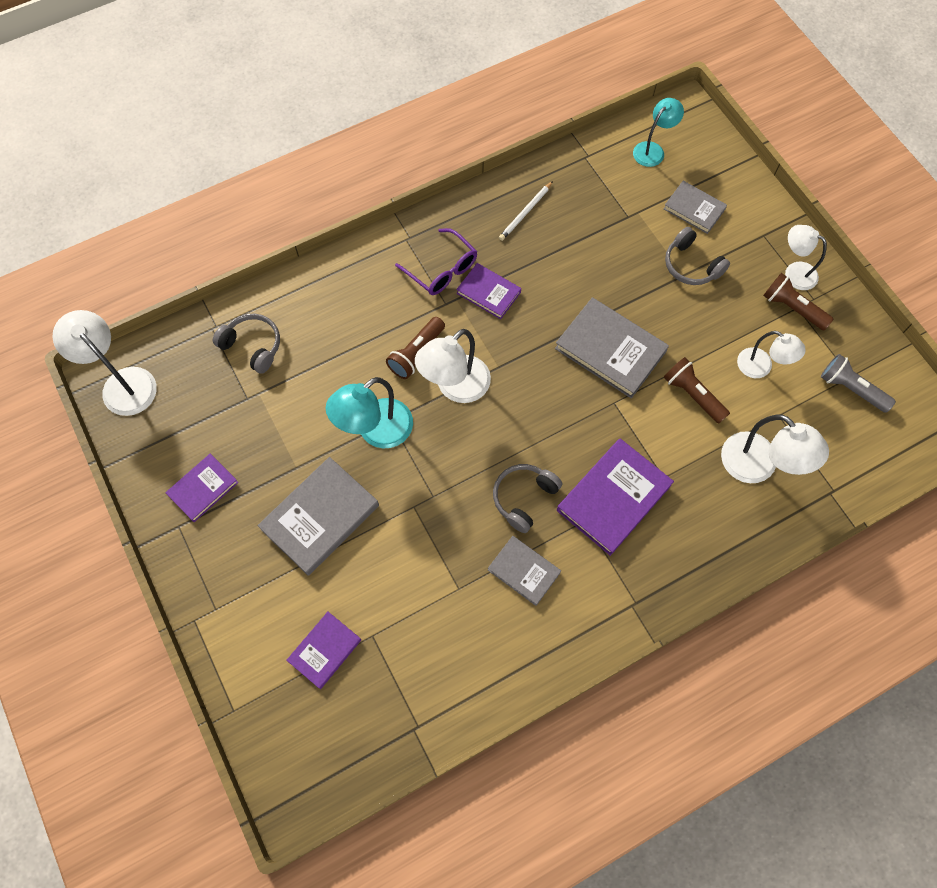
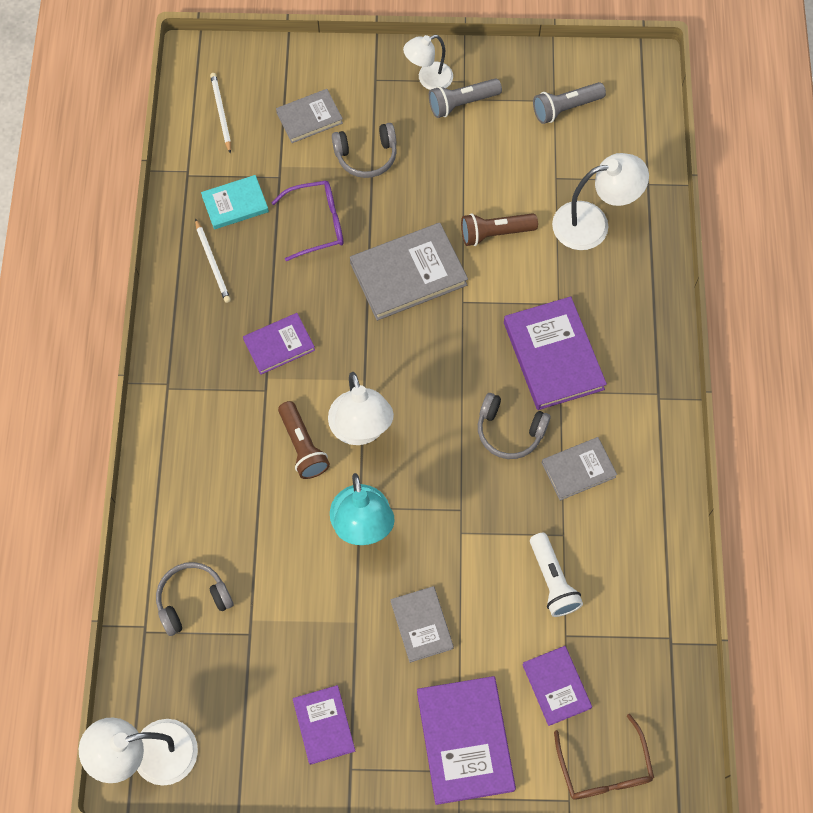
camera: 60 degrees left, 0 degrees up
grey book [258,457,379,576] -> grey book [390,586,454,663], size x0.60
purple glasses [395,228,477,295] -> purple glasses moved to [271,181,343,261]
grey headphones [493,464,562,533] -> grey headphones turned 45 degrees counterclockwise [478,393,551,459]
turquoise lamp [633,98,684,167] -> white pencil [210,73,231,154]
white lamp [737,331,806,378] -> none
brown flashlight [763,273,833,330] -> grey flashlight [429,78,502,118]
none -> turquoise book [201,175,269,230]
none -> purple book [417,676,516,805]
none -> white flashlight [530,533,583,617]
none -> brown glasses [554,714,654,800]

